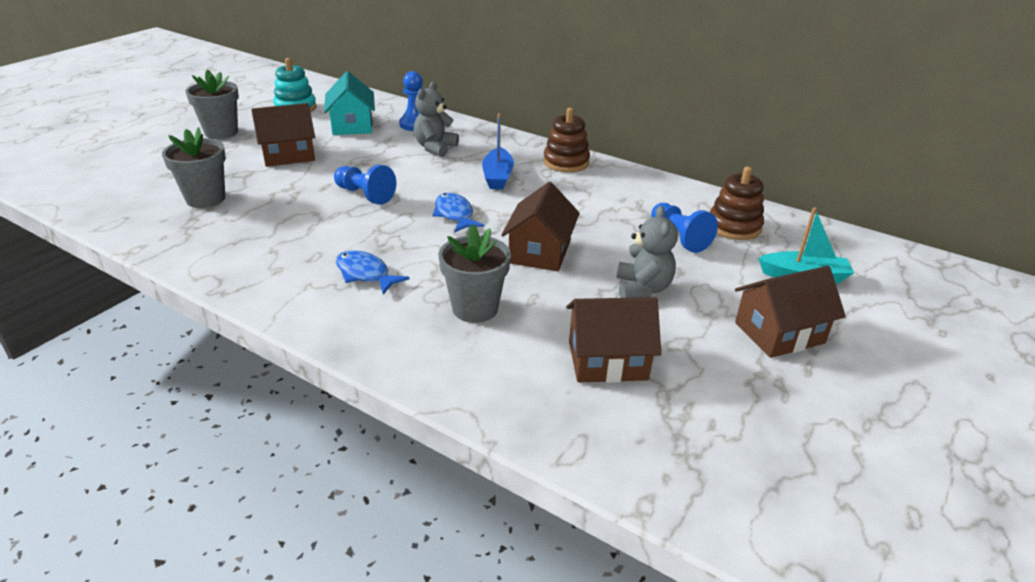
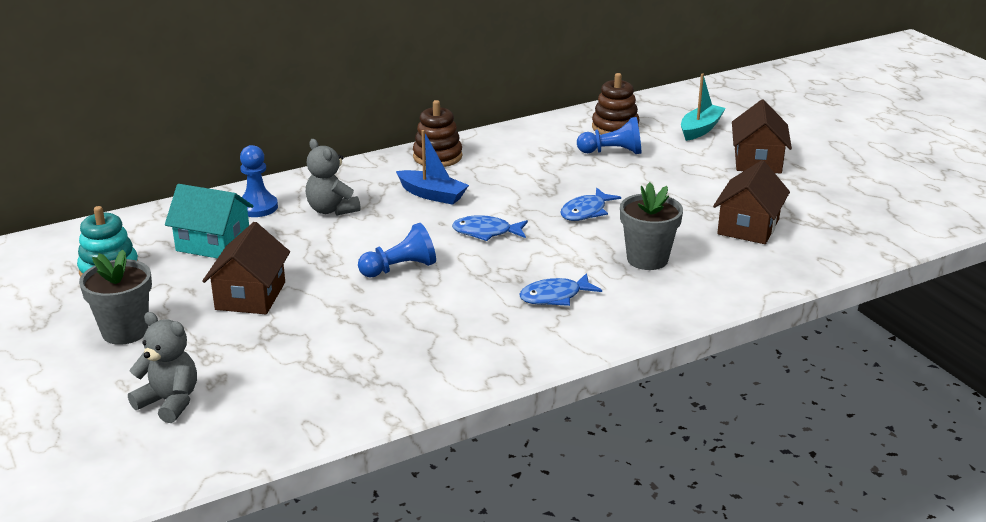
camera: 60 degrees left, 5 degrees down
grey flower pot [162,127,226,208] -> none
brown house [501,182,580,271] -> blue fish [560,188,621,221]
grey teddy bear [616,206,678,298] -> grey teddy bear moved to [128,312,197,423]

